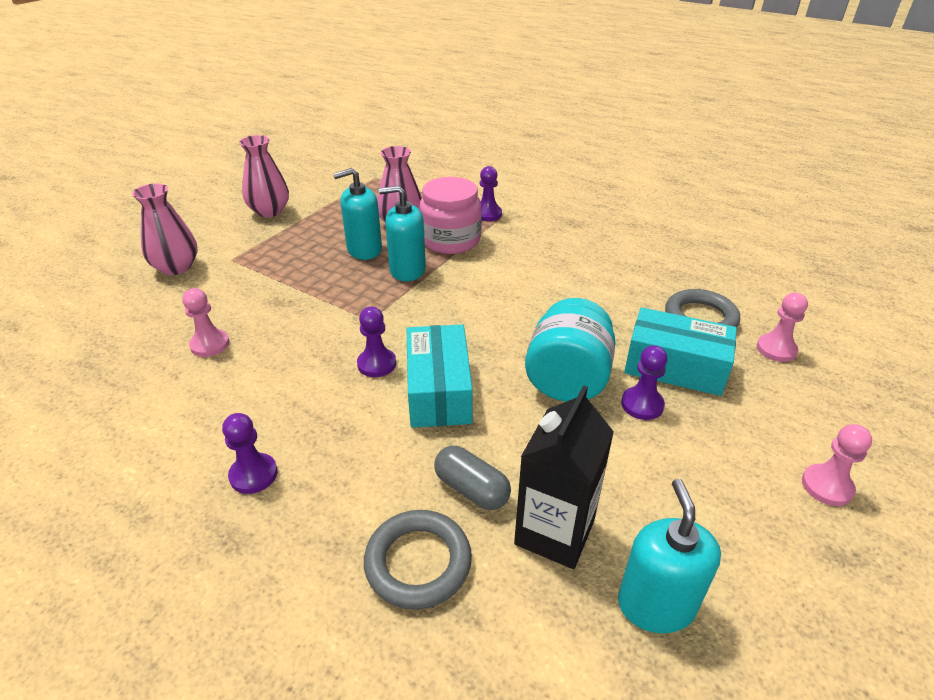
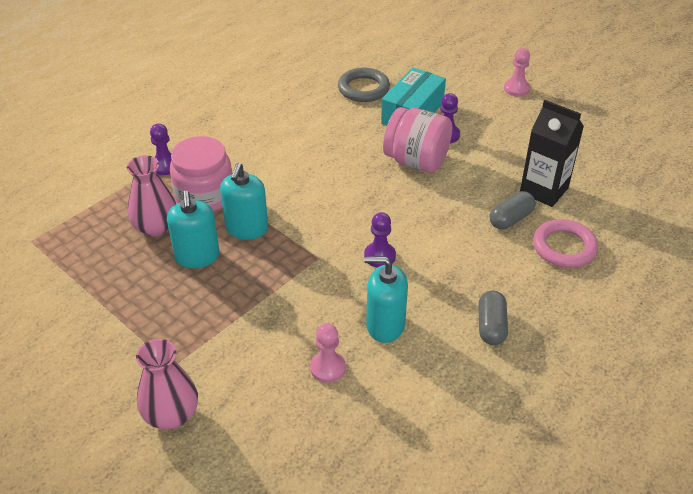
camera: 80 degrees left, 5 degrees up
purple pawn [222,413,278,494] -> grey capsule [478,291,508,345]
pink vase [239,135,289,218] -> none
grey ring [364,510,472,610] -> pink ring [533,219,598,268]
turquoise box [407,324,473,428] -> none
turquoise jar [525,298,616,402] -> pink jar [383,107,452,173]
turquoise soap dispenser [618,479,721,633] -> turquoise soap dispenser moved to [364,256,408,343]
pink pawn [756,293,808,362] -> none

